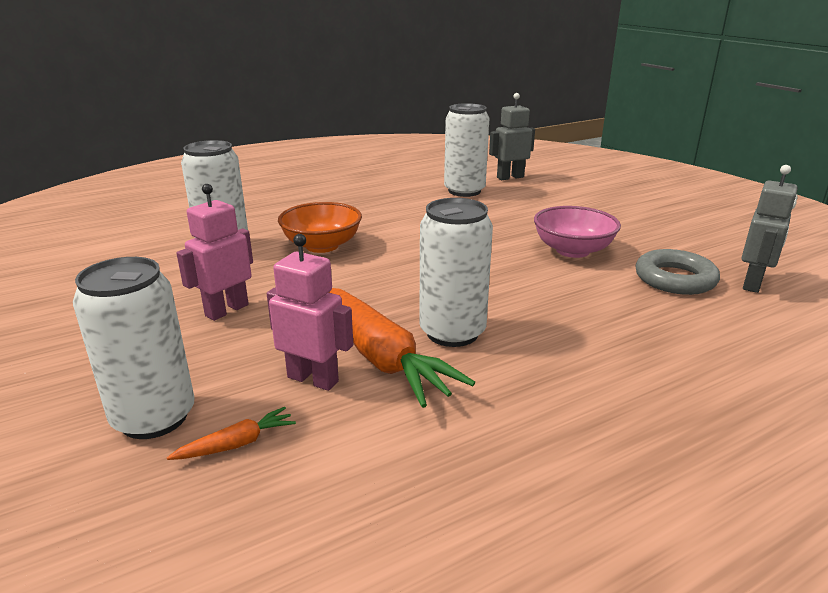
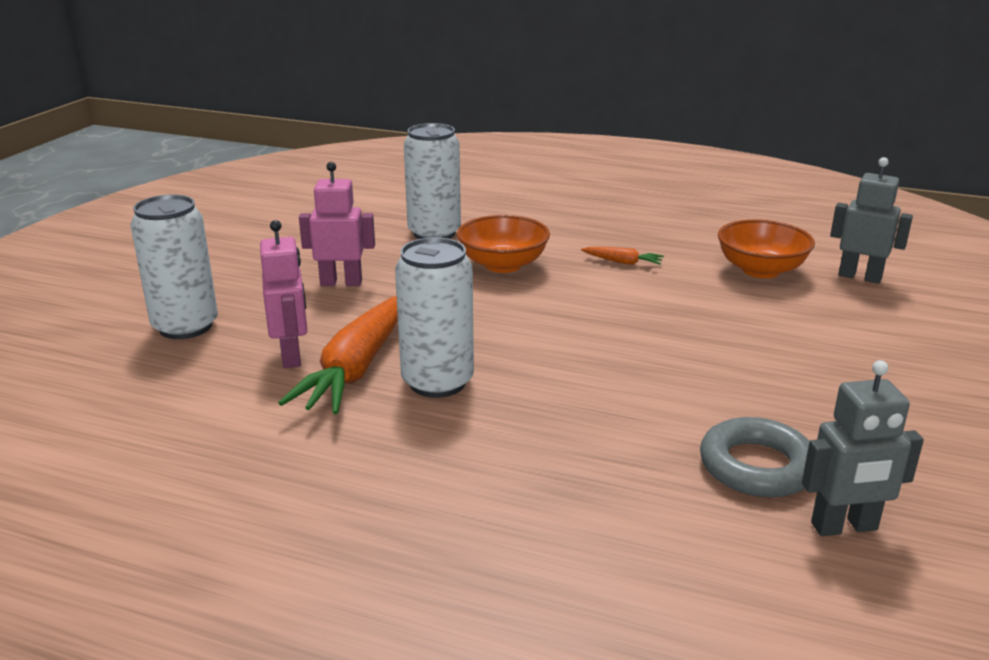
camera: 50 degrees right, 0 degrees up
orange carrot [167,407,296,460] -> orange carrot moved to [581,247,664,265]
white can [444,103,489,197] -> orange bowl [718,219,815,278]
pink bowl [534,206,621,258] -> none

